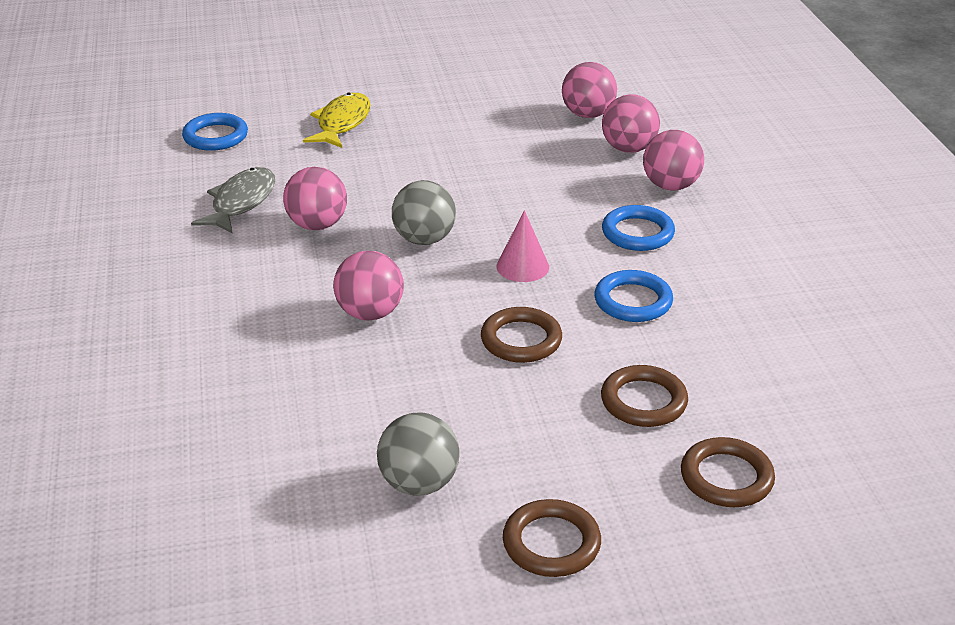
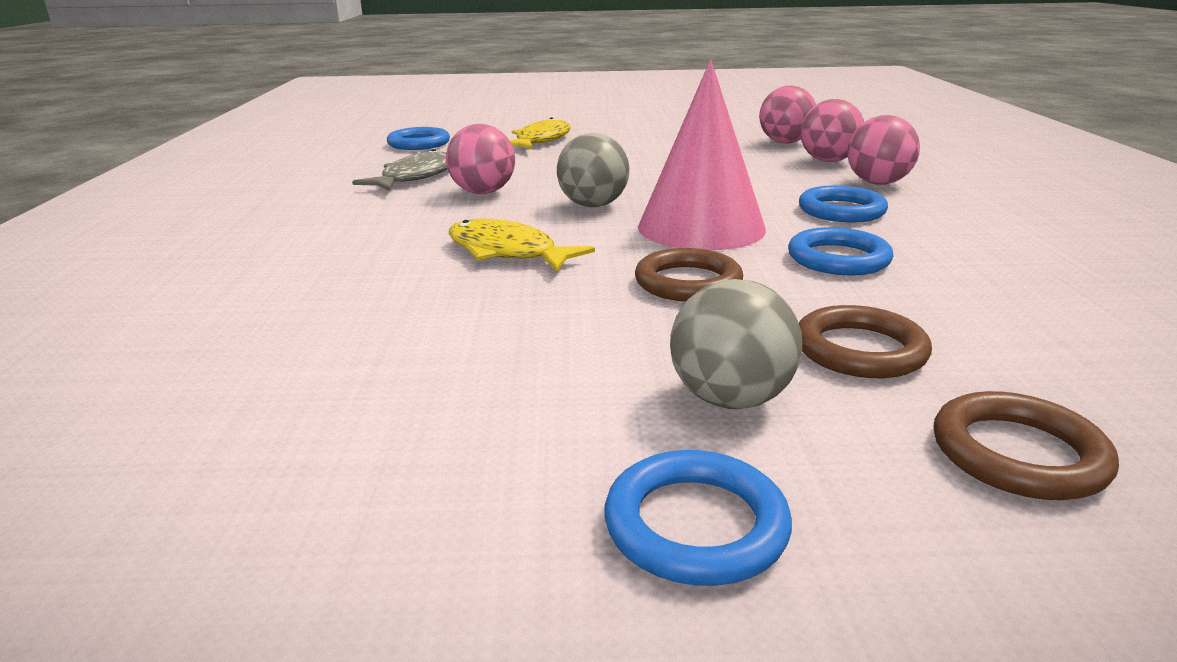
camera: 10 degrees right, 10 degrees down
pink ball [333,251,404,321] -> yellow fish [449,219,595,272]
grey ball [377,412,460,496] -> grey ball moved to [670,279,802,409]
pink cone [497,210,549,282] -> pink cone [638,60,766,250], size x2.02
brown ring [503,499,601,577] -> blue ring [604,450,792,586]

